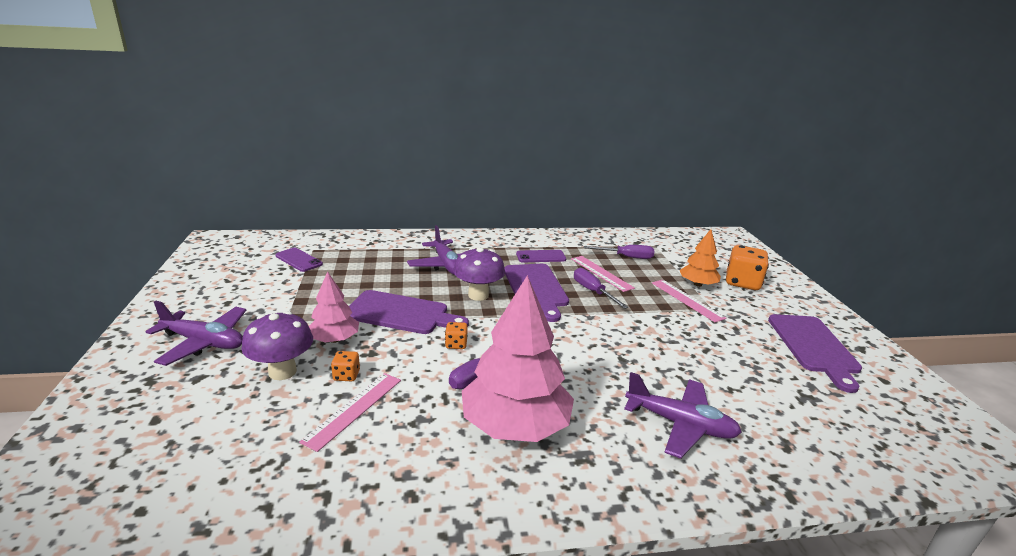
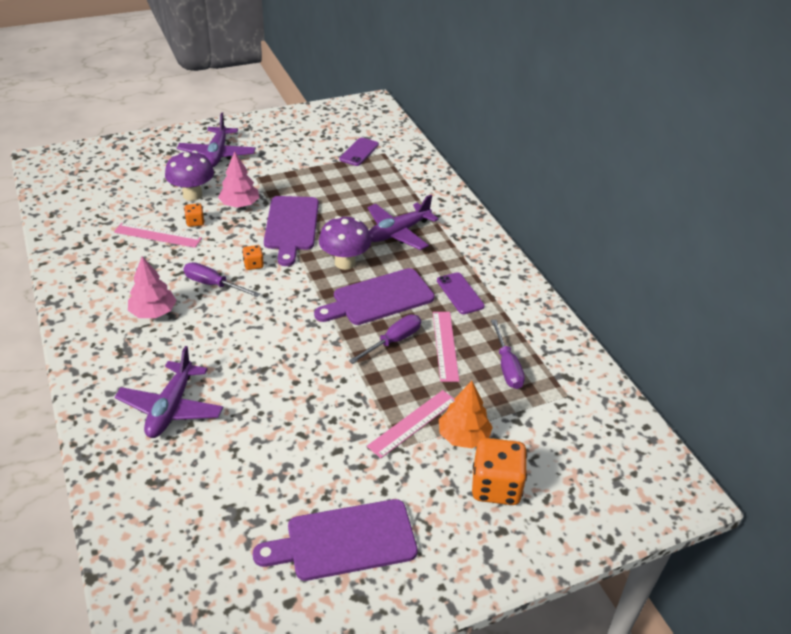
camera: 75 degrees right, 15 degrees up
pink tree [462,275,574,442] -> pink tree [128,256,176,318], size x0.55
pink ruler [571,256,635,292] -> pink ruler turned 45 degrees counterclockwise [433,312,459,382]

